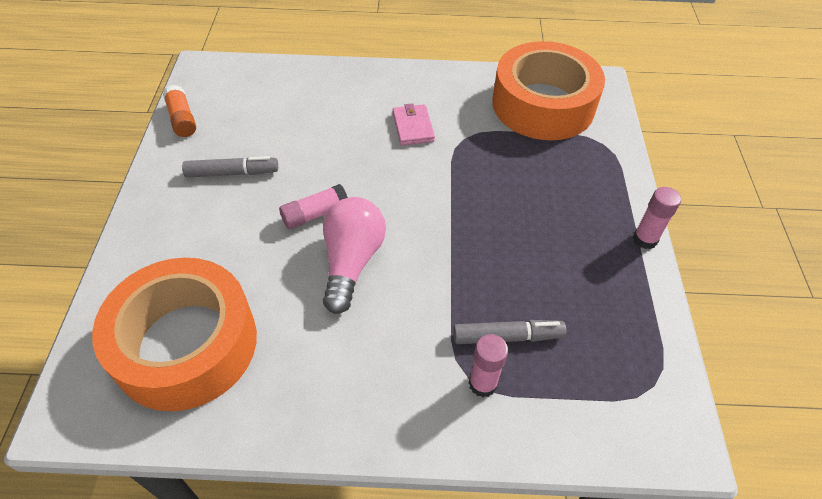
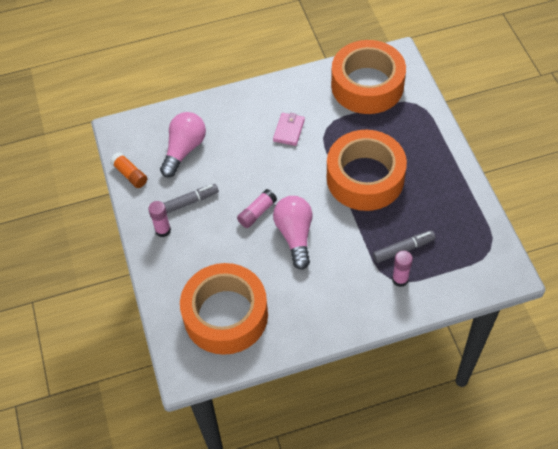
camera: 15 degrees left, 5 degrees up
pink wallet [393,103,435,145] -> pink wallet turned 45 degrees clockwise [273,113,305,146]
pink glue stick [633,187,681,249] -> pink glue stick moved to [148,201,171,237]
none -> pink light bulb [160,112,206,177]
none -> orange tape [327,130,407,211]

